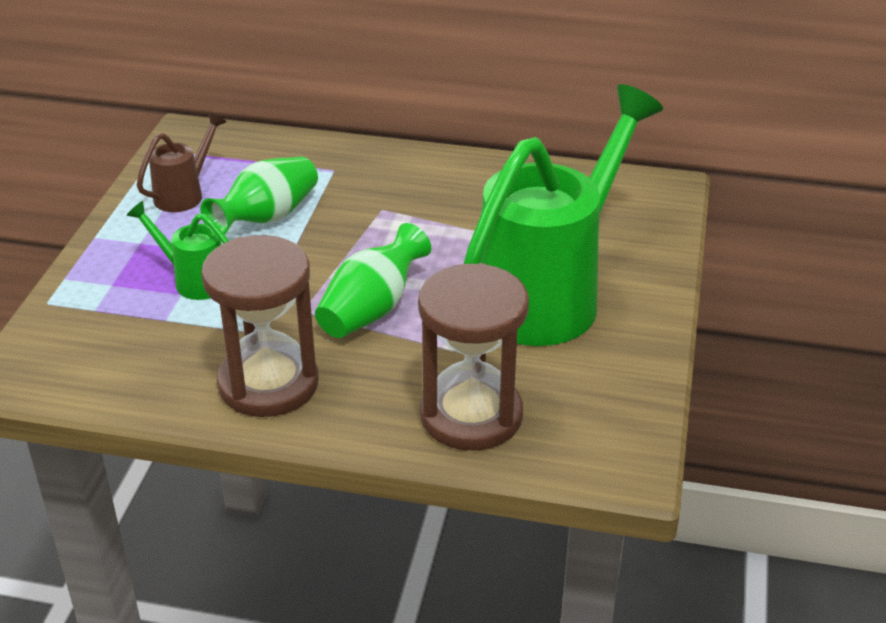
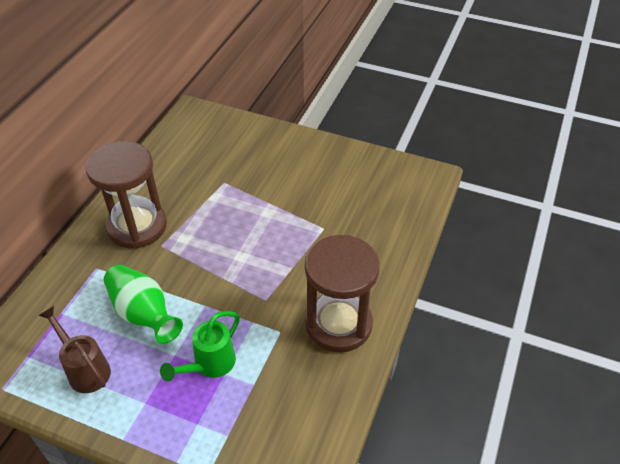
camera: 80 degrees left, 10 degrees up
green vase [315,223,431,338] -> none
brown hourglass [418,263,529,451] -> brown hourglass moved to [86,141,167,249]
green watering can [464,84,663,346] -> none

